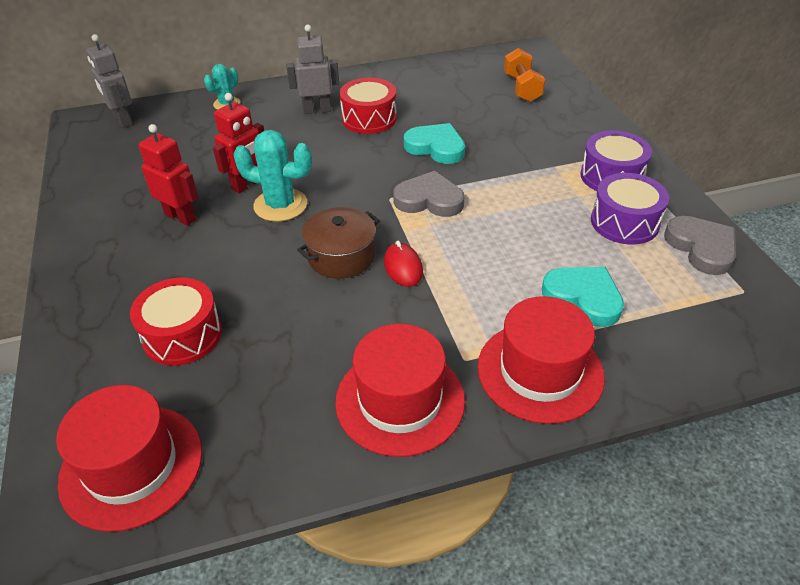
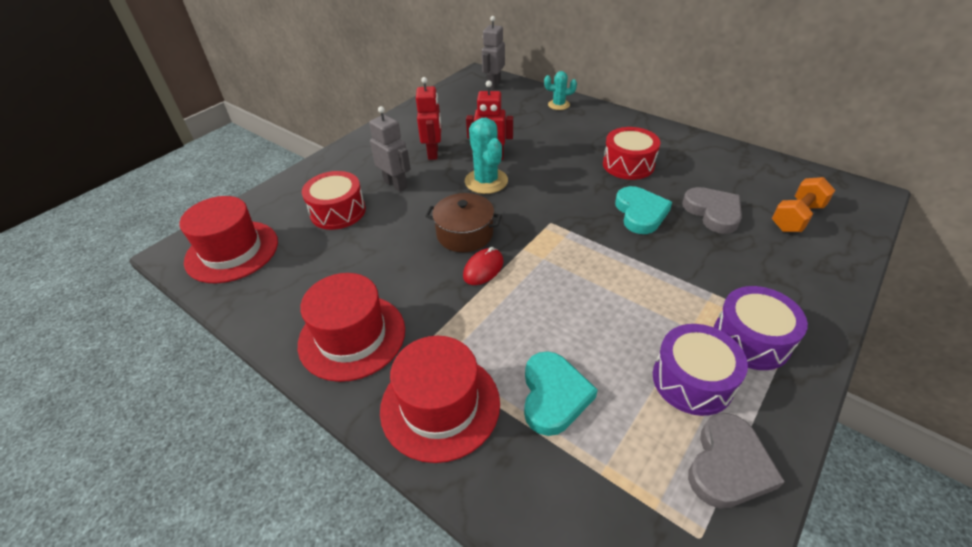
camera: 55 degrees right, 0 degrees up
grey robot [286,25,339,114] -> grey robot moved to [369,106,411,192]
grey heart [393,171,464,217] -> grey heart moved to [682,187,742,234]

